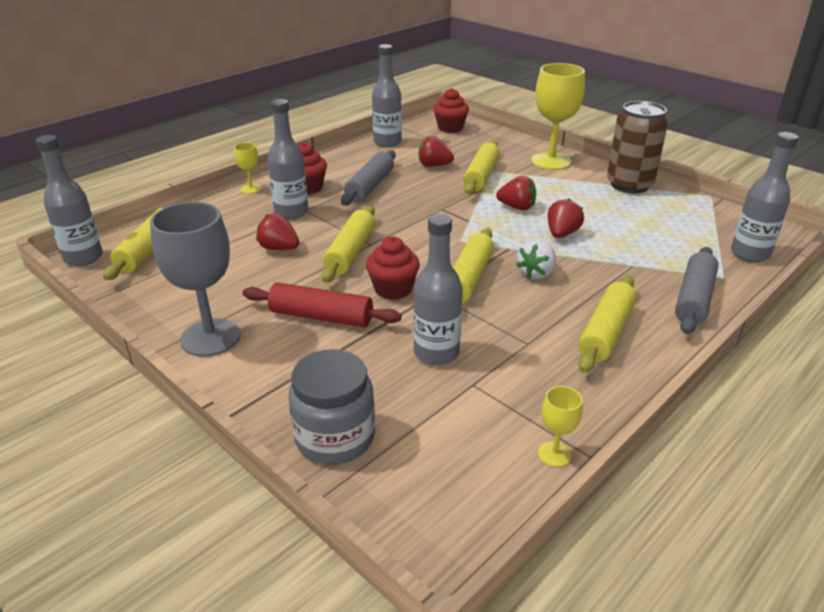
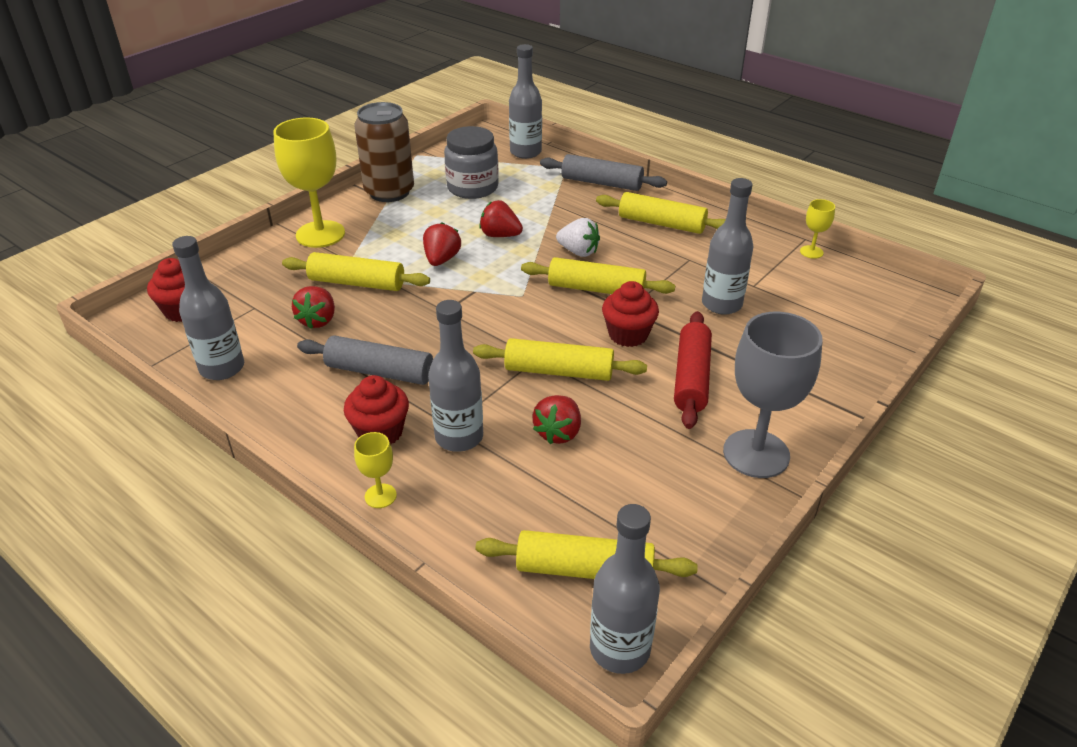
camera: 95 degrees left, 5 degrees up
grey jar [288,349,375,464] -> grey jar moved to [444,126,499,199]

